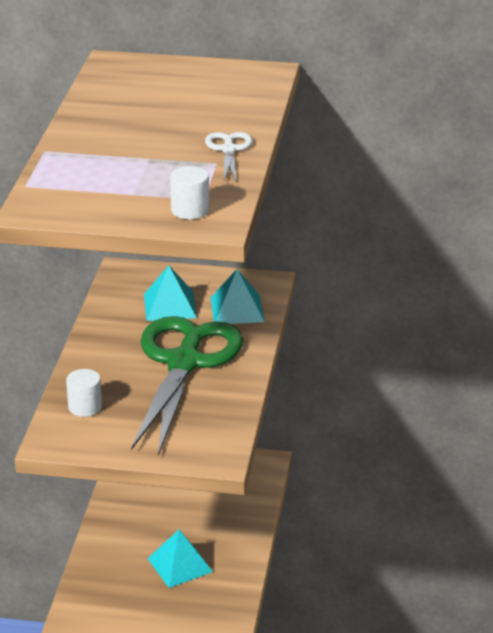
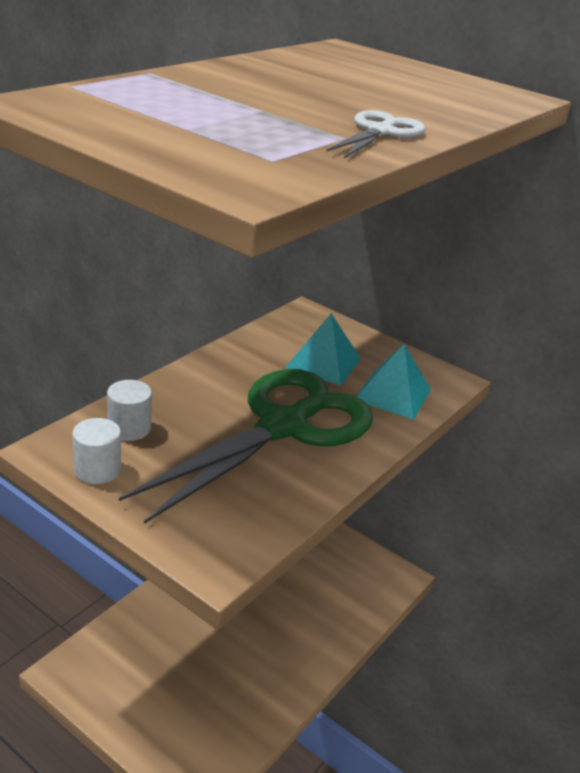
camera: 25 degrees right, 0 degrees up
turquoise pyramid [147,530,213,588] -> none
white cylinder [170,166,209,219] -> white cylinder moved to [72,418,121,484]

